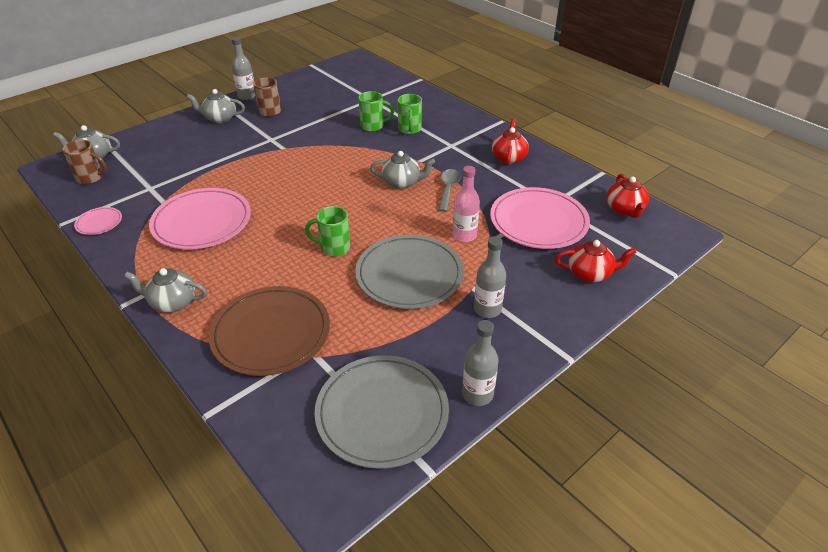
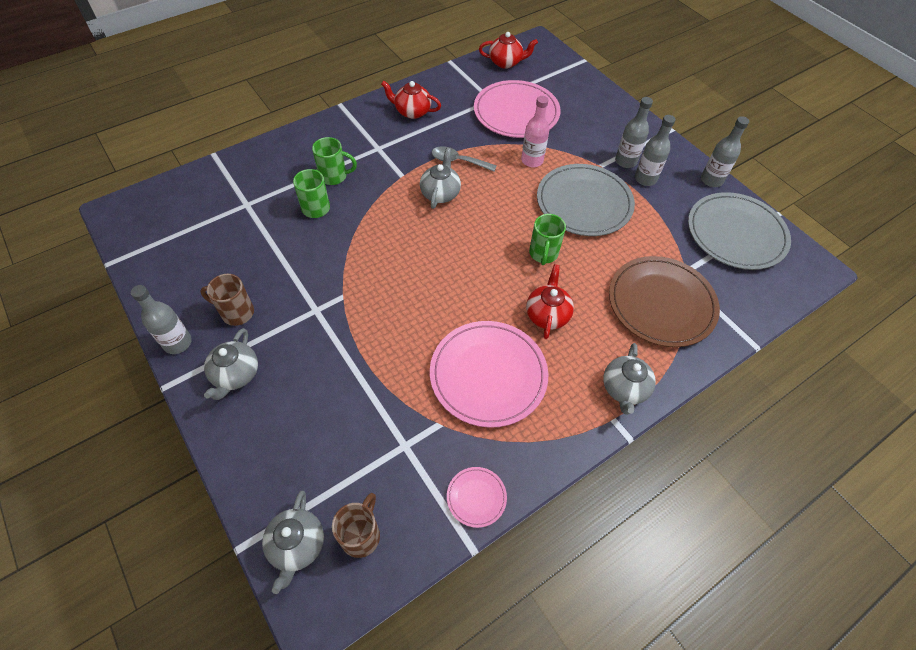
camera: 85 degrees left, 15 degrees up
red teapot [555,240,637,282] -> red teapot moved to [526,264,574,339]
none -> grey bottle [635,115,675,186]

